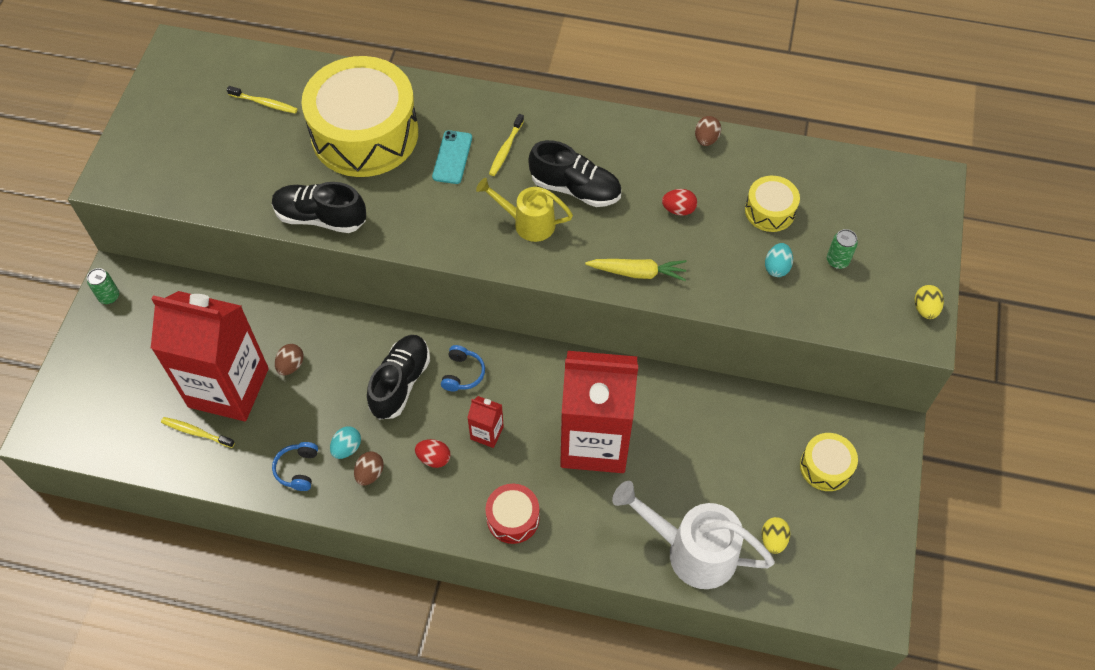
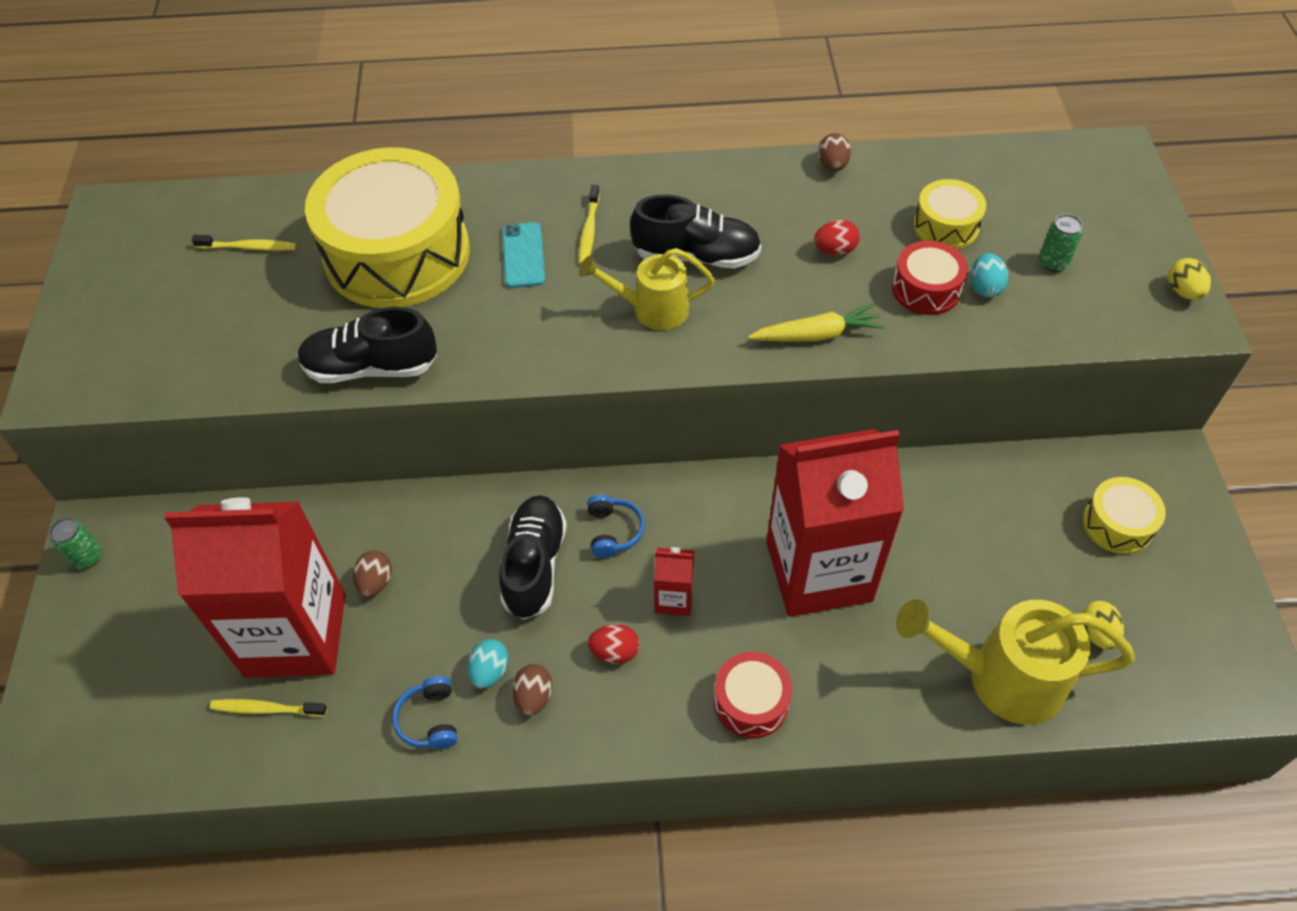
camera: 15 degrees left, 5 degrees down
white watering can [612,481,775,589] -> yellow watering can [896,599,1135,725]
none -> red drum [892,241,968,315]

